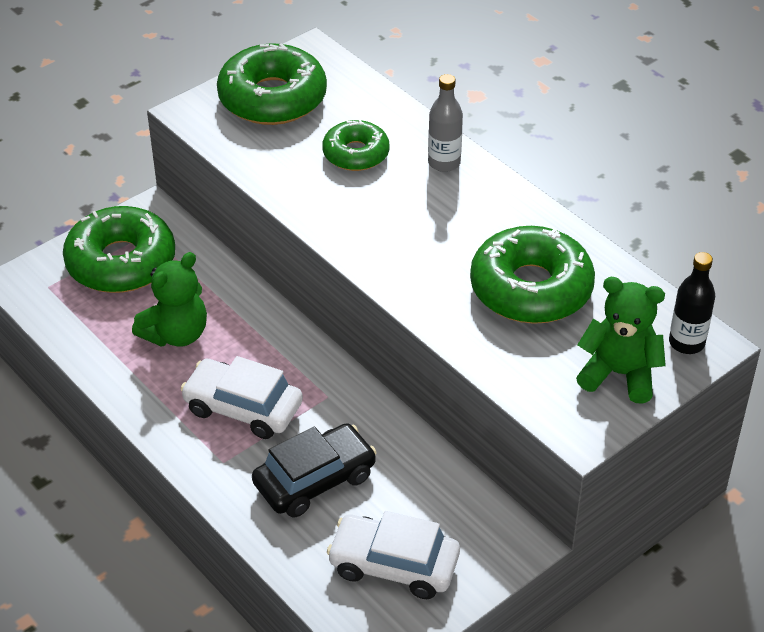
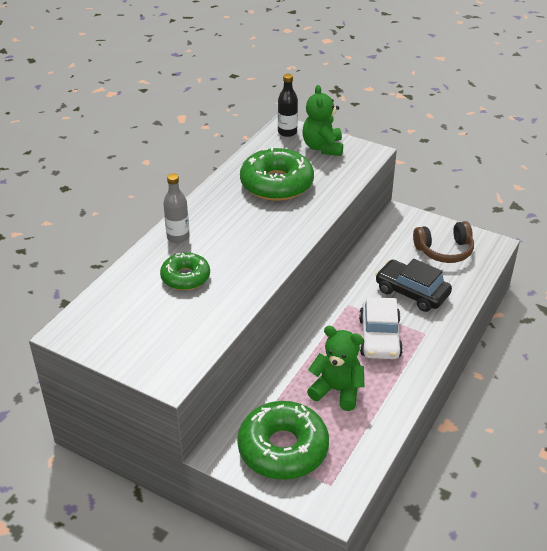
camera: 110 degrees left, 5 degrees down
green donut [217,43,327,125] -> none
white car [327,511,460,599] -> brown headphones [413,221,474,263]

